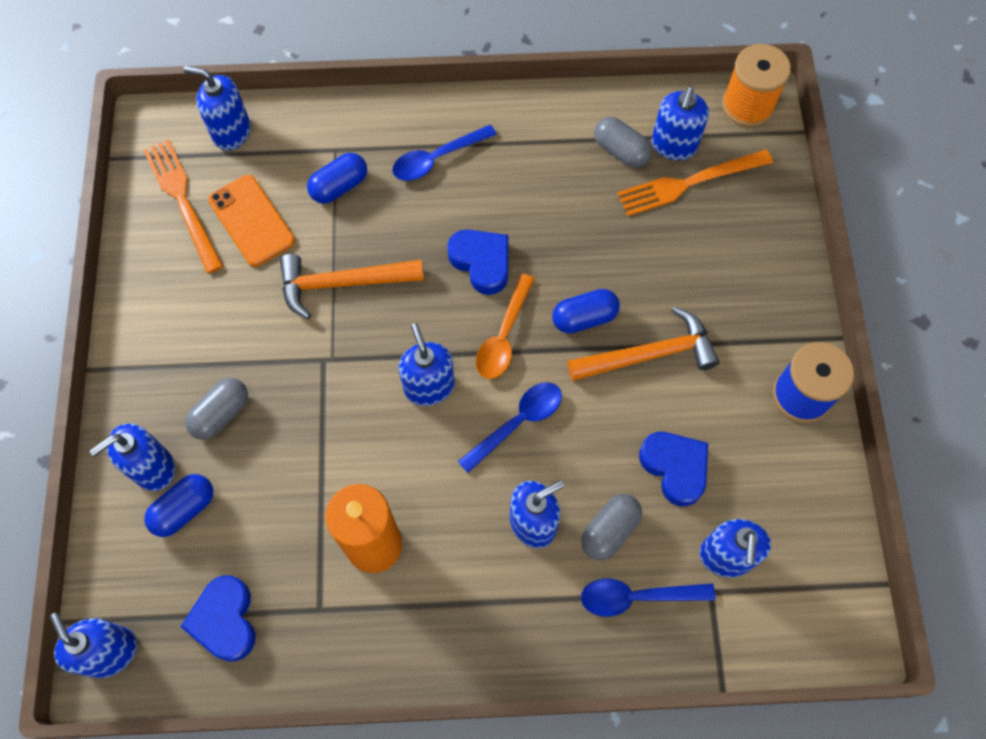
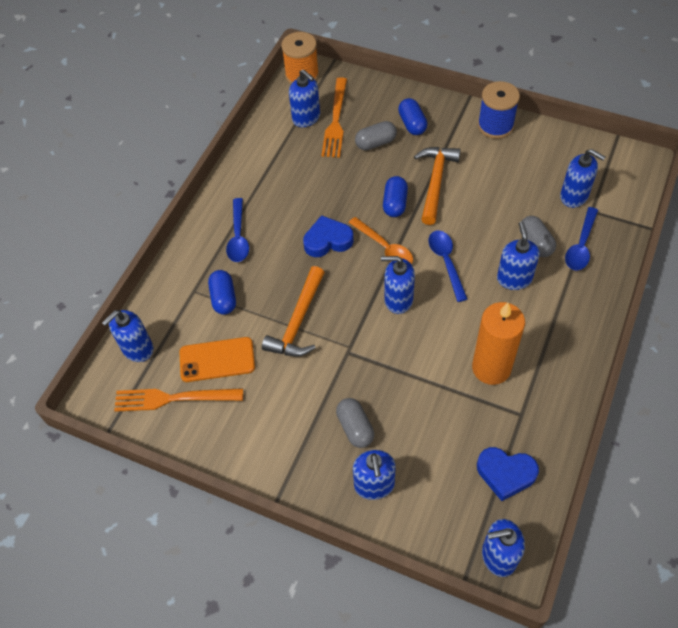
camera: 60 degrees left, 10 degrees down
blue capsule [144,474,213,537] -> blue capsule moved to [398,98,427,135]
grey capsule [594,117,652,168] -> grey capsule moved to [355,121,397,150]
blue heart [639,432,708,506] -> none

